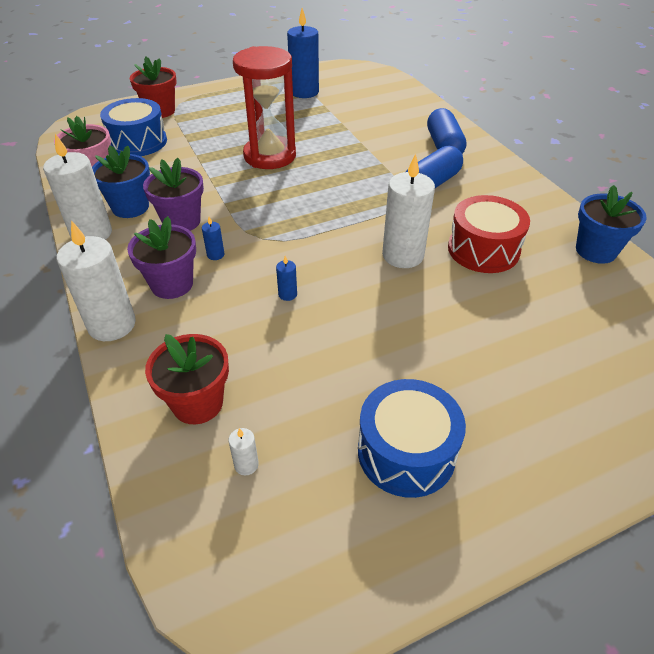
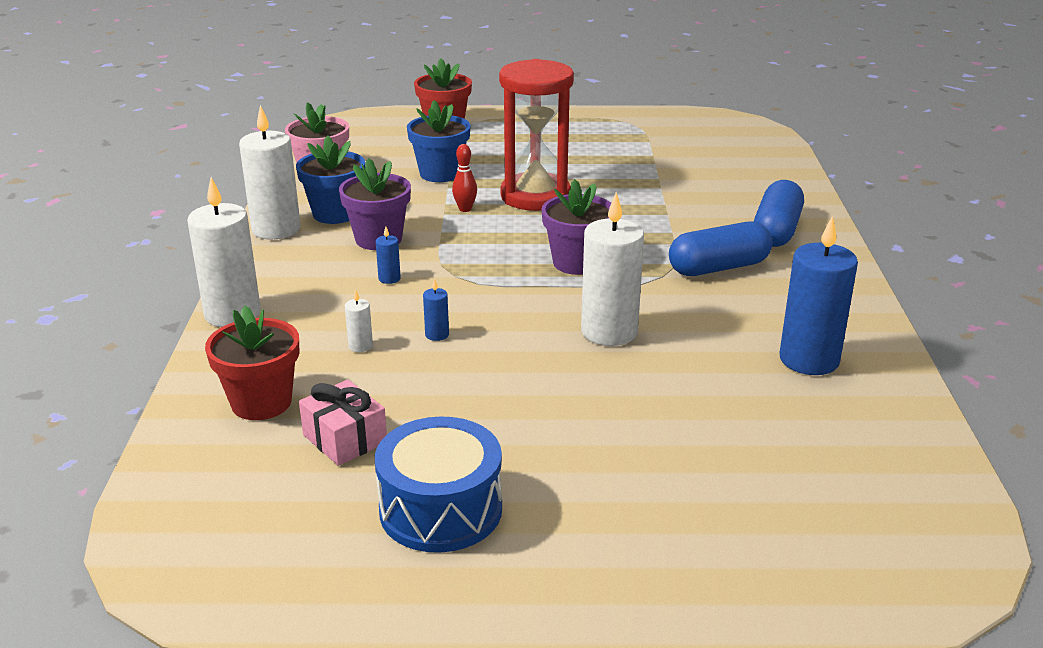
camera: 25 degrees right, 15 degrees down
blue drum [100,98,167,156] -> none
purple flower pot [127,216,196,299] -> purple flower pot moved to [541,179,611,275]
white candle [229,428,259,475] -> white candle moved to [345,290,373,352]
blue candle [287,8,319,98] -> blue candle moved to [780,216,858,375]
red drum [448,195,530,273] -> none
blue flower pot [576,185,647,264] -> blue flower pot moved to [407,100,470,182]
none -> pink gift [299,380,387,466]
none -> red bowling pin [452,144,477,212]

